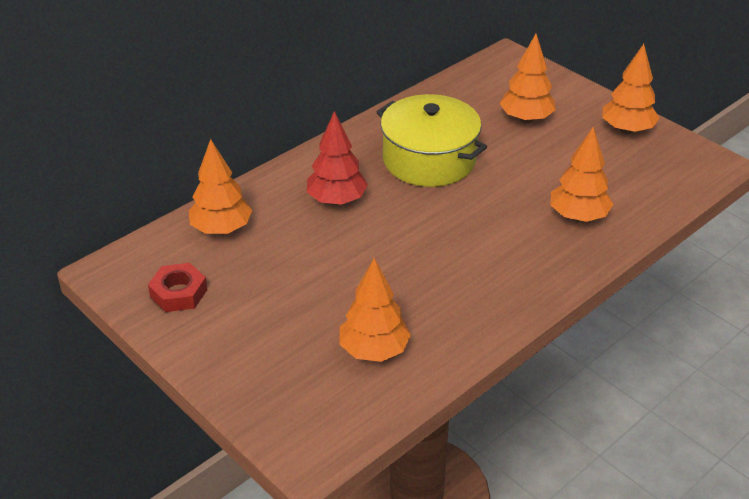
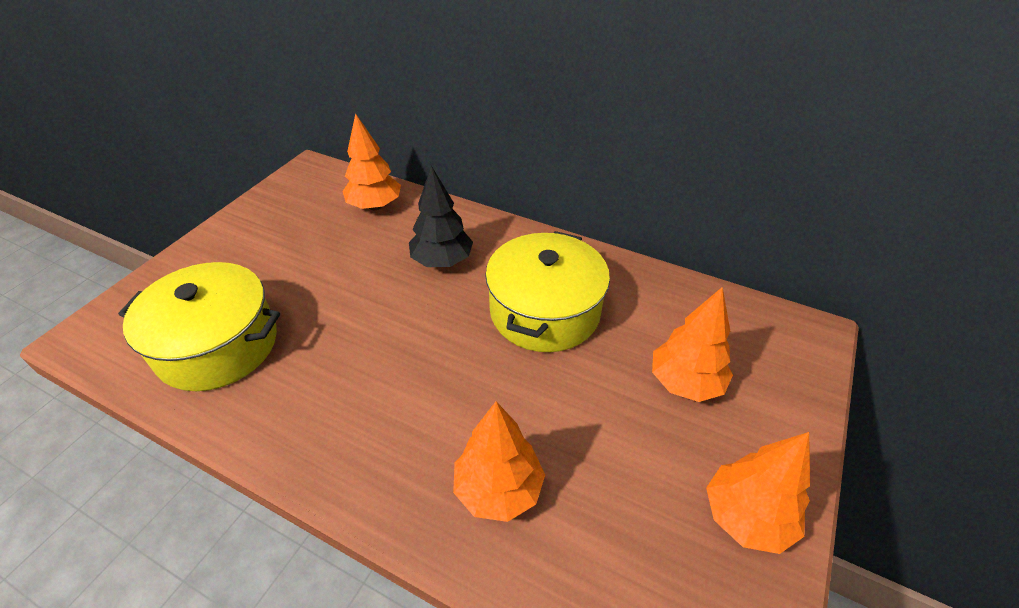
camera: 70 degrees right, 5 degrees up
red nut [148,263,208,312] -> none
red tree [307,111,368,205] -> black tree [409,166,473,267]
orange tree [339,258,411,362] -> yellow pot [118,262,280,391]

